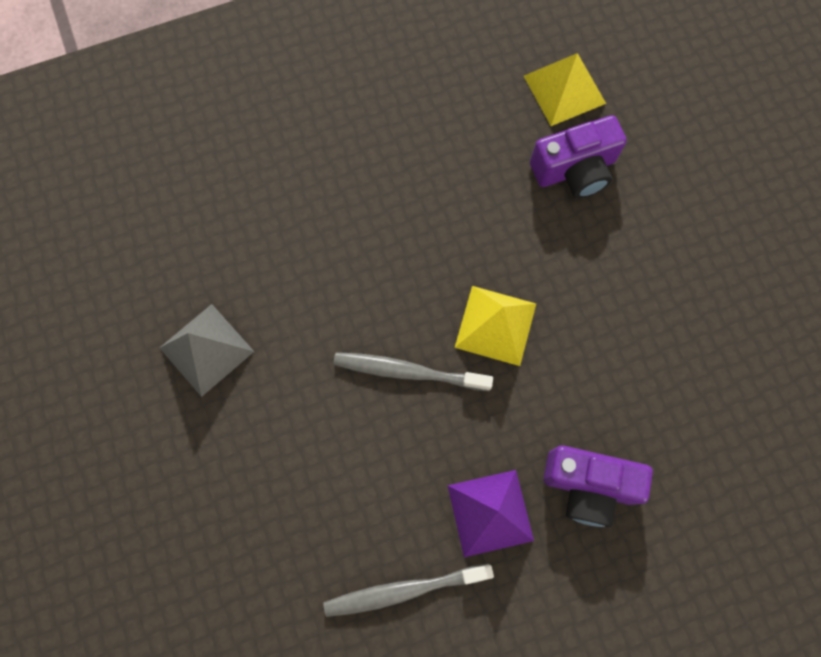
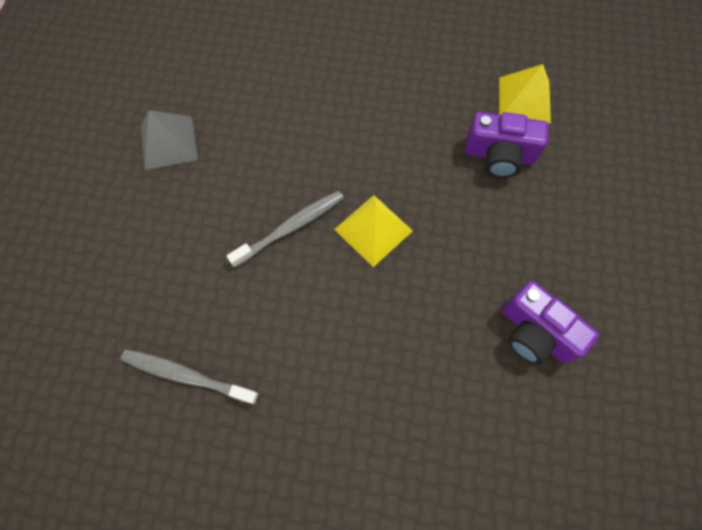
camera: 30 degrees right, 5 degrees down
grey toothbrush [333,352,493,391] -> grey toothbrush turned 105 degrees clockwise [227,191,344,267]
purple pyramid [447,470,534,557] -> none
purple camera [544,445,653,527] -> purple camera moved to [502,281,599,365]

